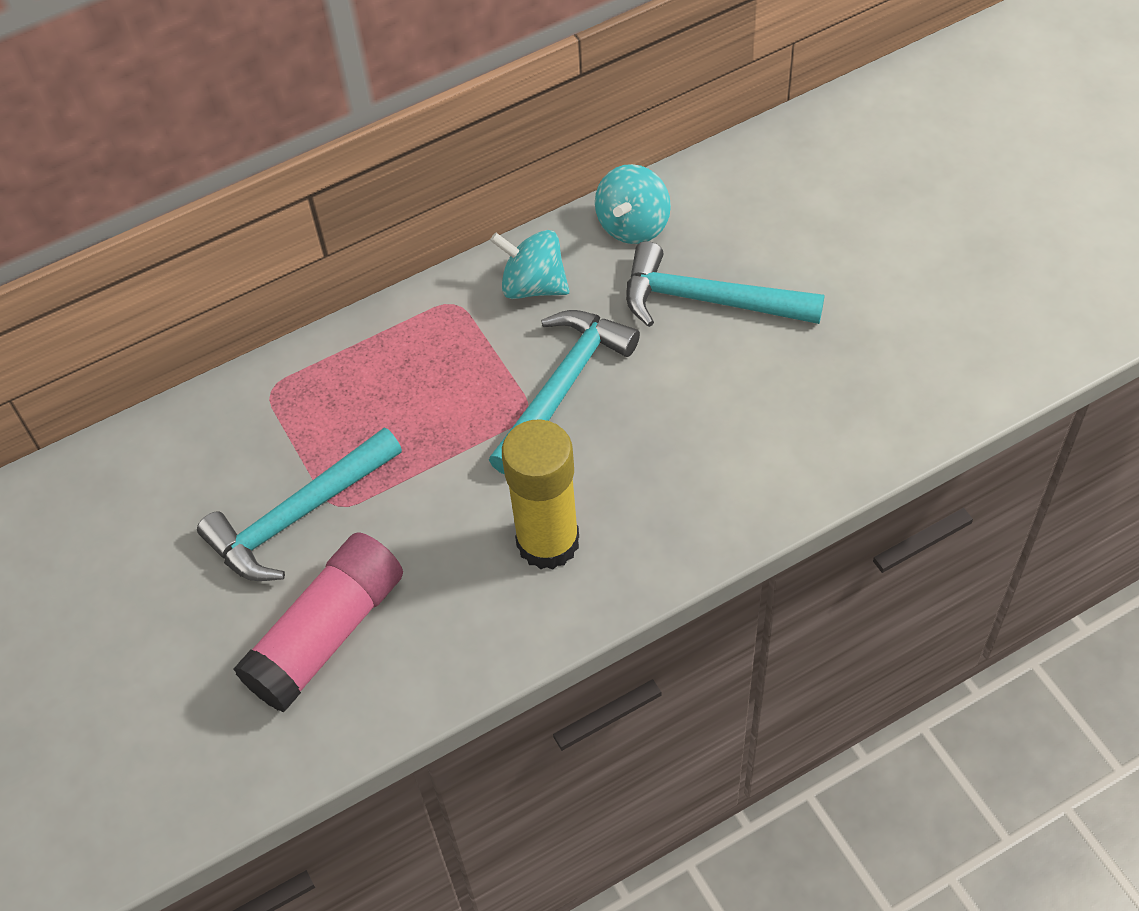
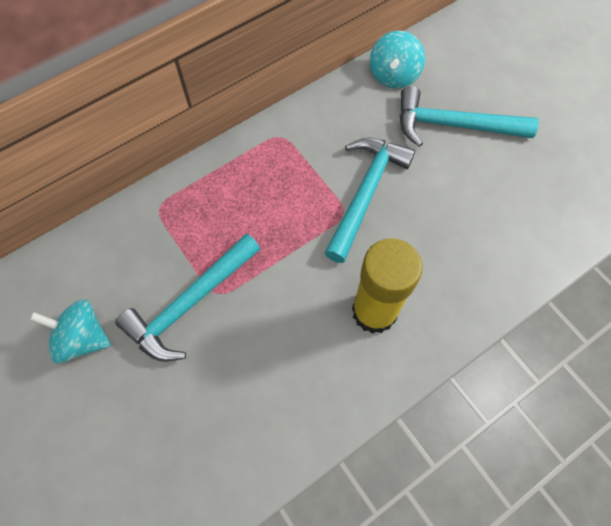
camera: 10 degrees left, 10 degrees up
pink glue stick [234,532,403,712] -> none
turquoise spinning top [490,230,569,299] -> turquoise spinning top moved to [29,299,111,364]

